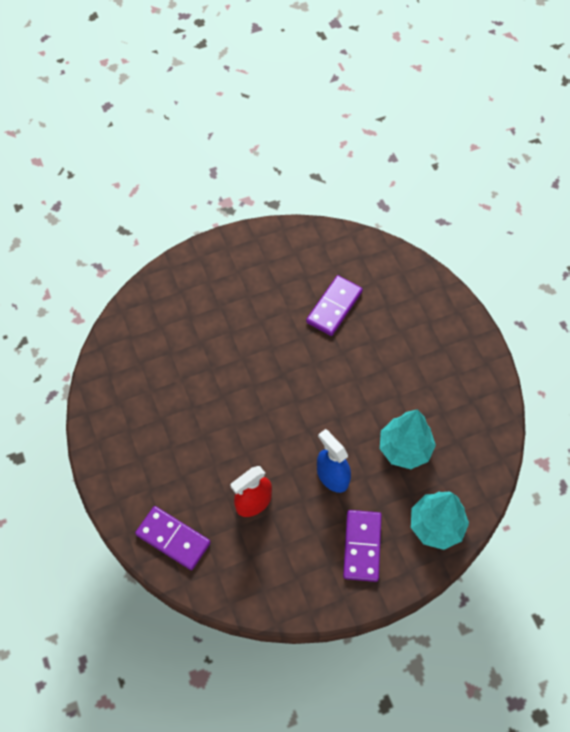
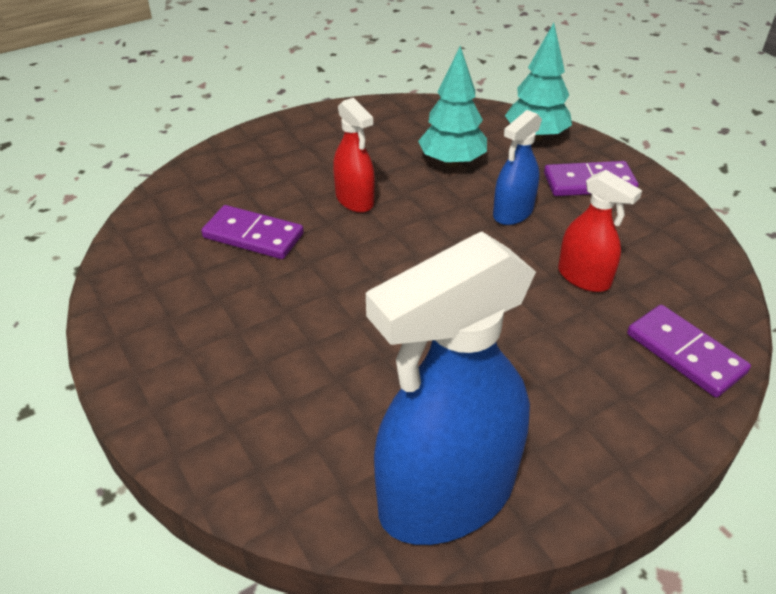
camera: 100 degrees left, 20 degrees down
purple domino [135,506,211,570] -> purple domino turned 60 degrees counterclockwise [627,305,751,398]
none -> red spray bottle [333,98,375,213]
none -> blue spray bottle [366,232,536,545]

